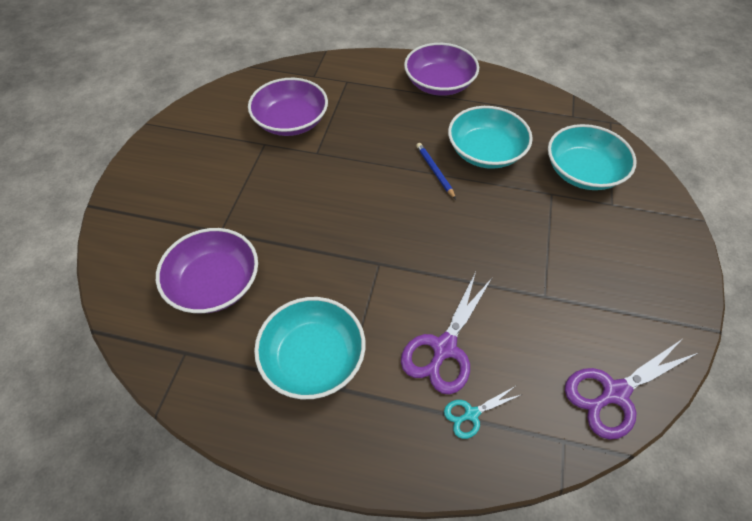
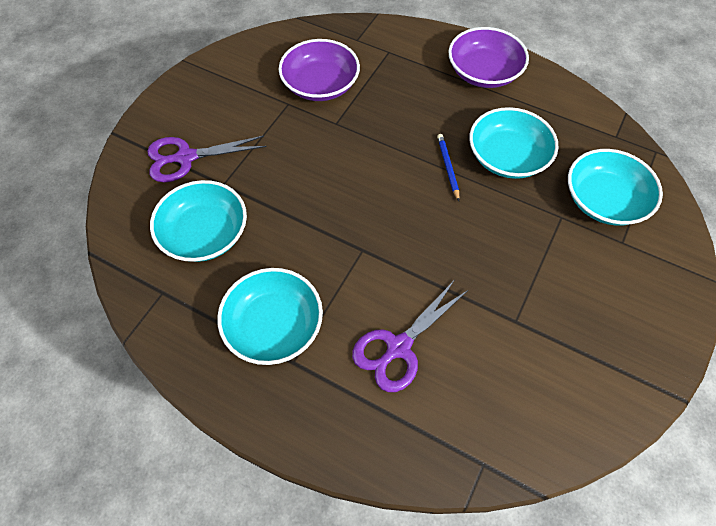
camera: 15 degrees right, 5 degrees up
purple bowl [156,228,258,313] -> turquoise bowl [150,180,247,262]
turquoise scissors [444,386,521,439] -> none
purple scissors [565,339,698,440] -> purple scissors moved to [147,136,267,182]

